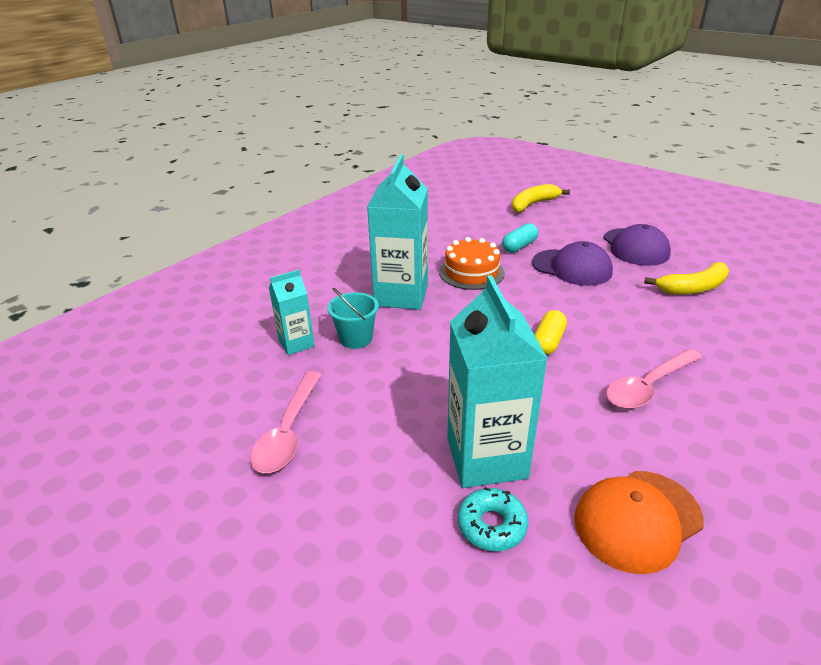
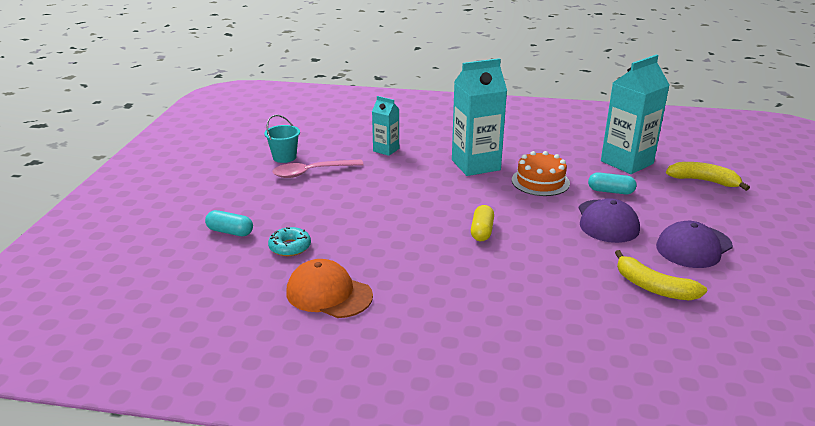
camera: 60 degrees right, 5 degrees down
turquoise bucket [327,288,379,349] -> turquoise bucket moved to [264,115,300,163]
turquoise carton [447,275,548,488] -> turquoise carton moved to [601,55,669,174]
yellow capsule [534,310,567,355] -> yellow capsule turned 75 degrees counterclockwise [471,205,494,241]
pink spoon [606,349,702,409] -> none
none -> turquoise capsule [205,210,253,236]

